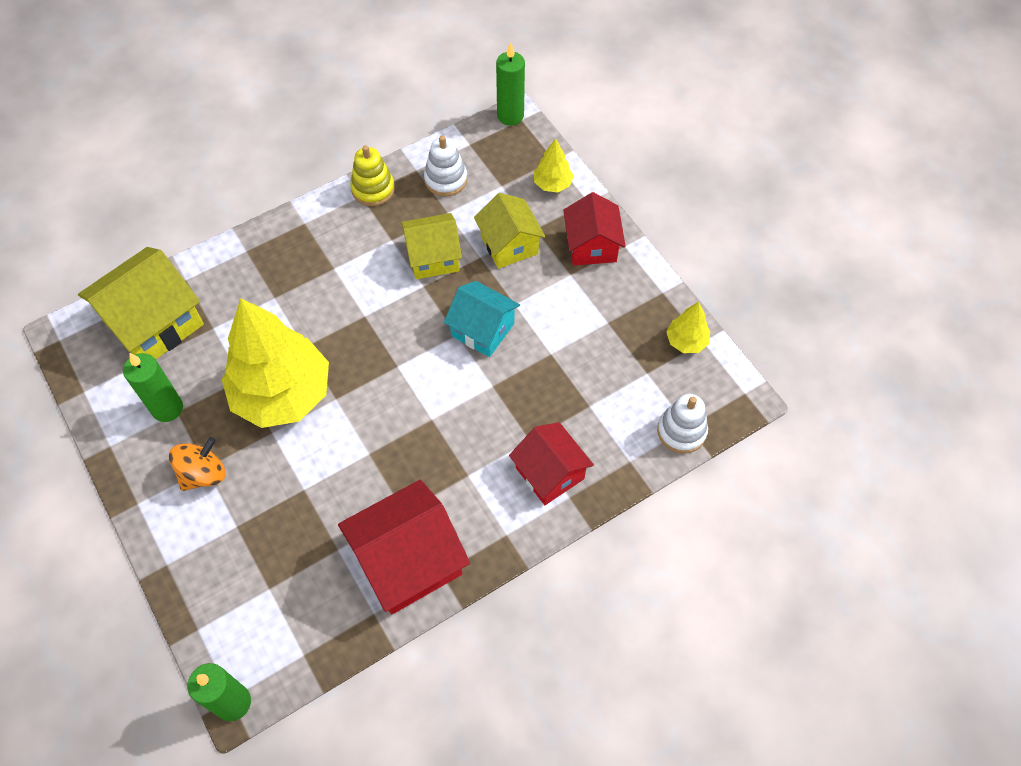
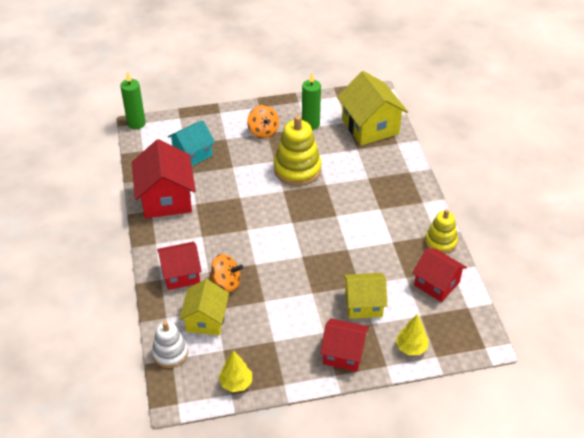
camera: 110 degrees right, 15 degrees down
yellow tree [222,298,329,428] -> yellow stacking toy [274,115,322,186]
yellow house [401,213,462,279] -> yellow house moved to [179,279,229,335]
white stacking toy [424,135,467,196] -> red house [412,248,467,302]
turquoise house [444,281,520,357] -> turquoise house moved to [168,121,215,166]
green candle [496,42,525,126] -> none
none -> orange spinning top [209,254,243,292]

